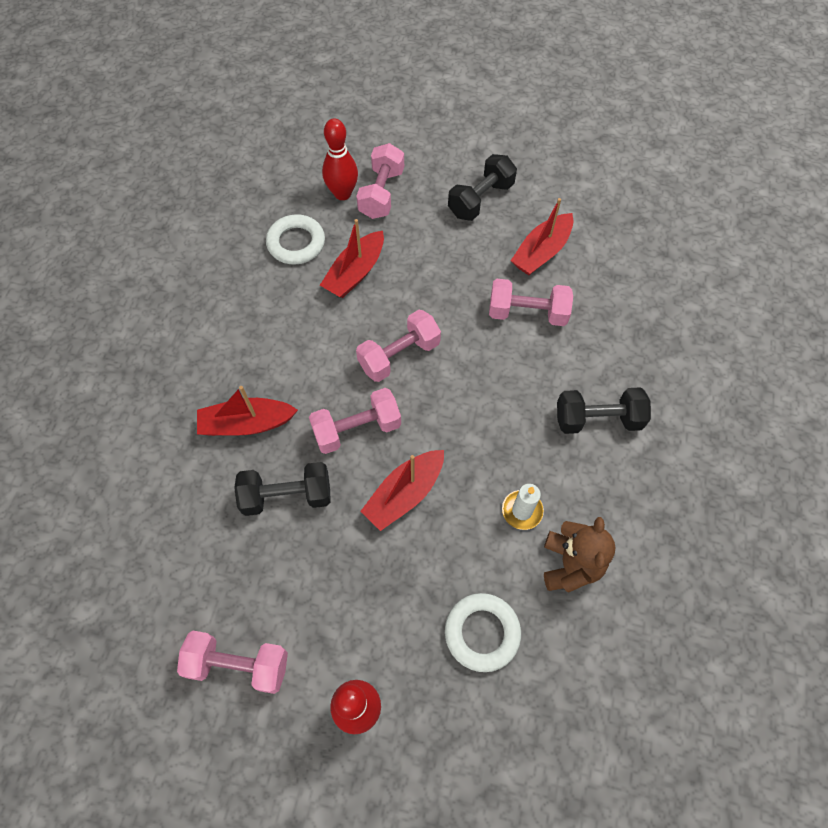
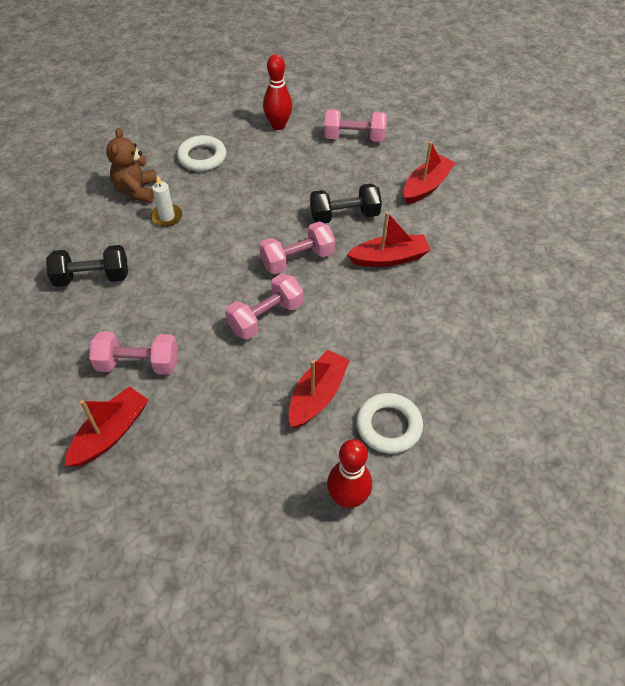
camera: 175 degrees right, 10 degrees down
pink dumbbell [356,143,404,219] -> none
red boat [360,450,444,531] -> red boat moved to [404,142,456,204]
black dumbbell [448,154,517,221] -> none

